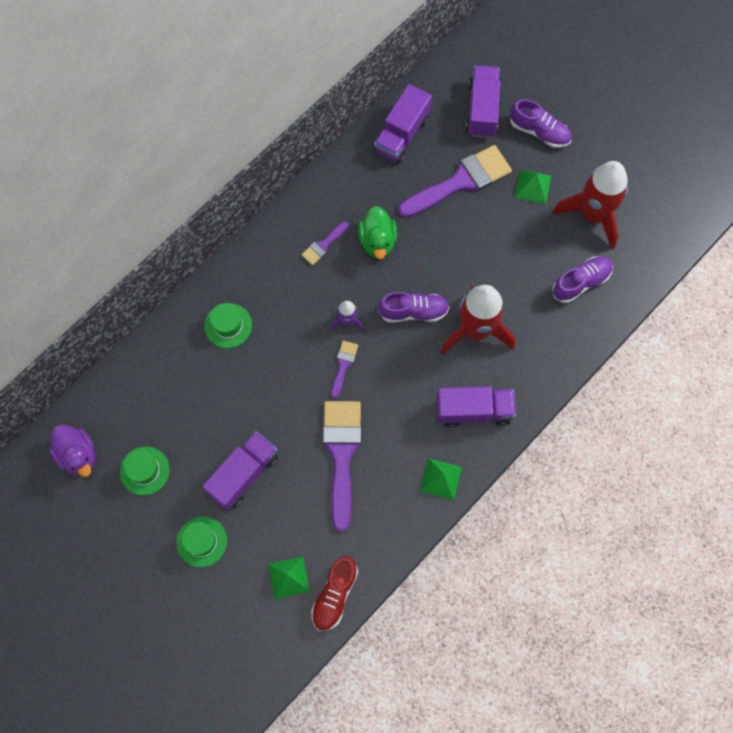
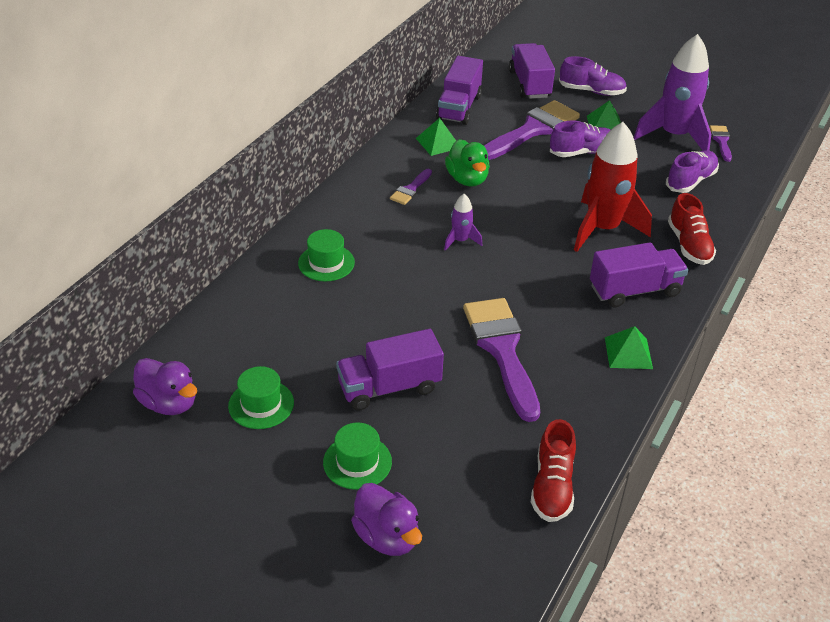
camera: 15 degrees left, 30 degrees down
purple truck [202,431,278,511] -> purple truck turned 135 degrees counterclockwise [336,329,444,411]
green pyramid [268,556,310,599] -> green pyramid moved to [416,118,456,156]
purple brush [331,341,358,398] -> purple brush moved to [710,125,732,162]
purple shoe [378,292,450,322] -> purple shoe moved to [550,121,611,157]
red rocket [552,161,628,250] -> purple rocket [634,34,711,151]
none -> purple duck [351,483,422,556]
none -> red shoe [668,193,716,265]

